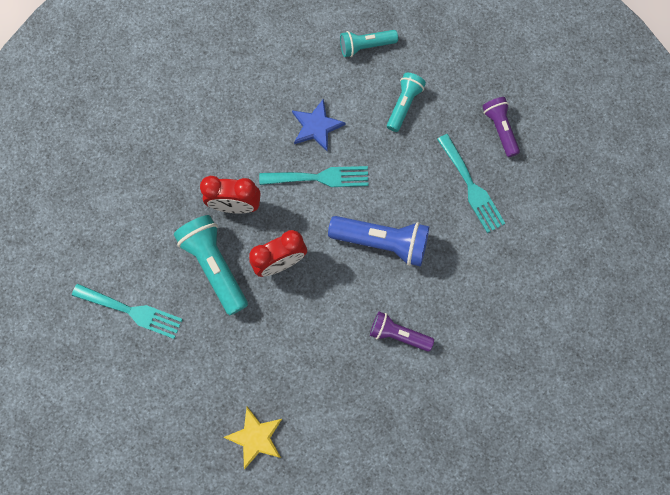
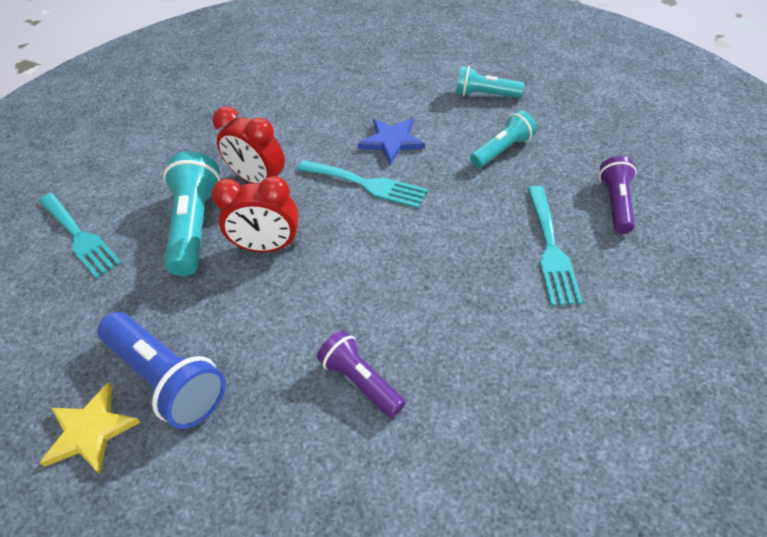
camera: 30 degrees right, 25 degrees down
blue flashlight [328,216,429,267] -> blue flashlight moved to [98,312,226,429]

